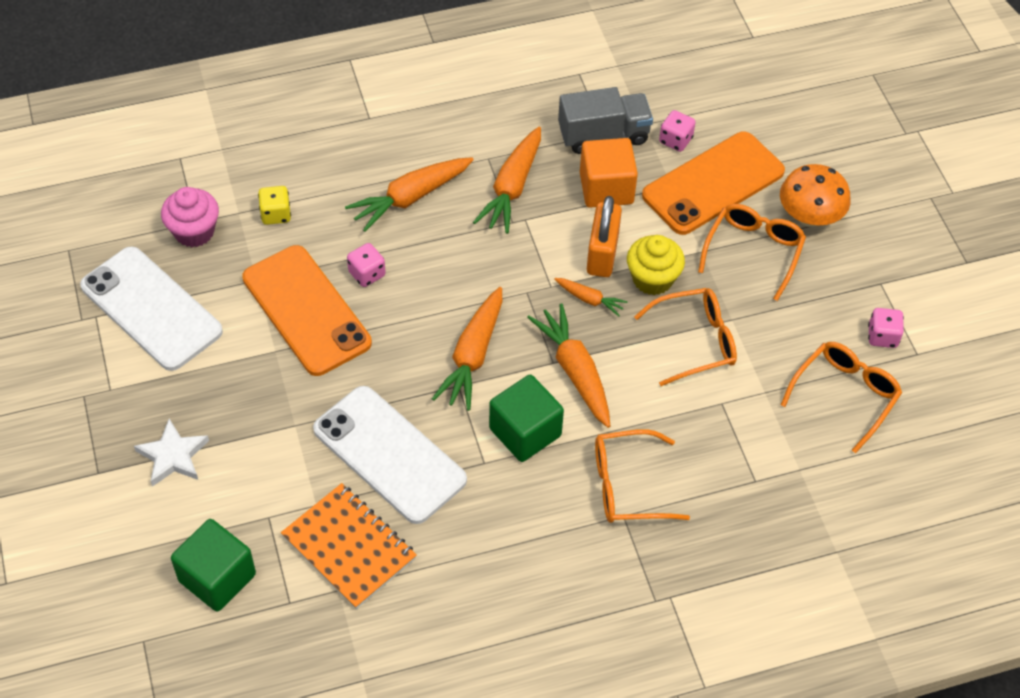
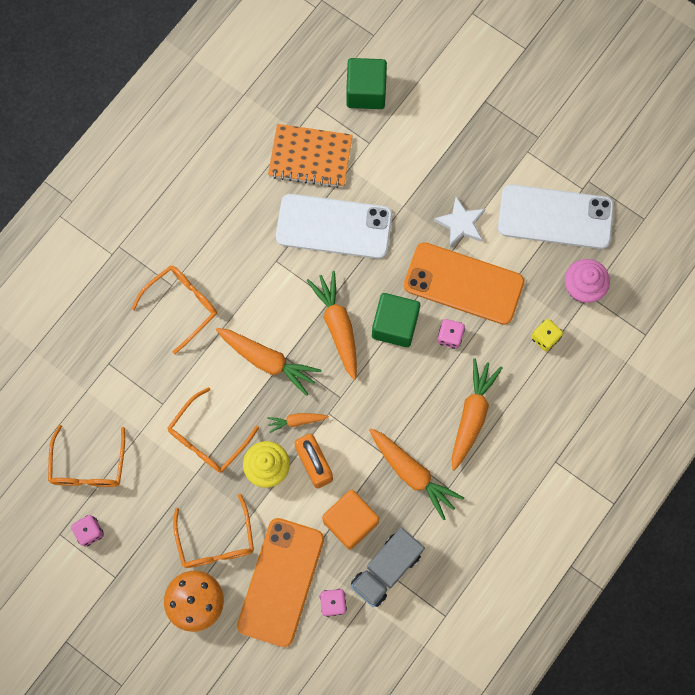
camera: 145 degrees right, 20 degrees up
white star [134,419,209,487] -> white star moved to [434,197,485,247]
orange carrot [473,127,541,234] -> orange carrot turned 150 degrees clockwise [369,428,464,520]
green cube [489,375,564,462] -> green cube moved to [372,293,420,347]

